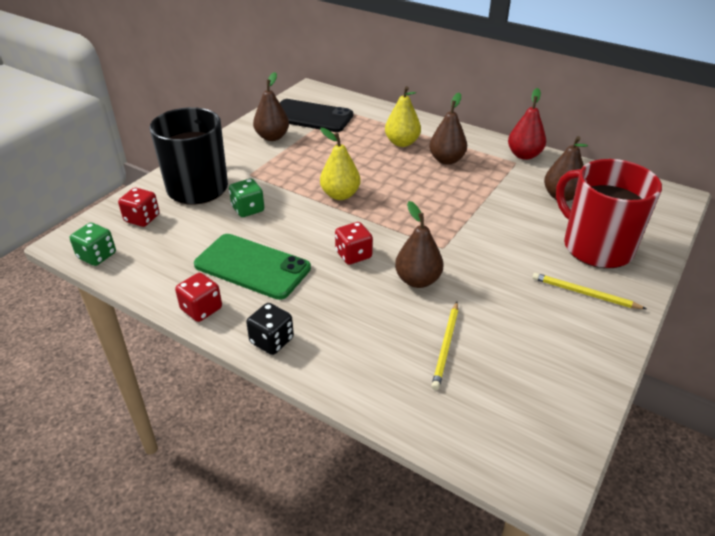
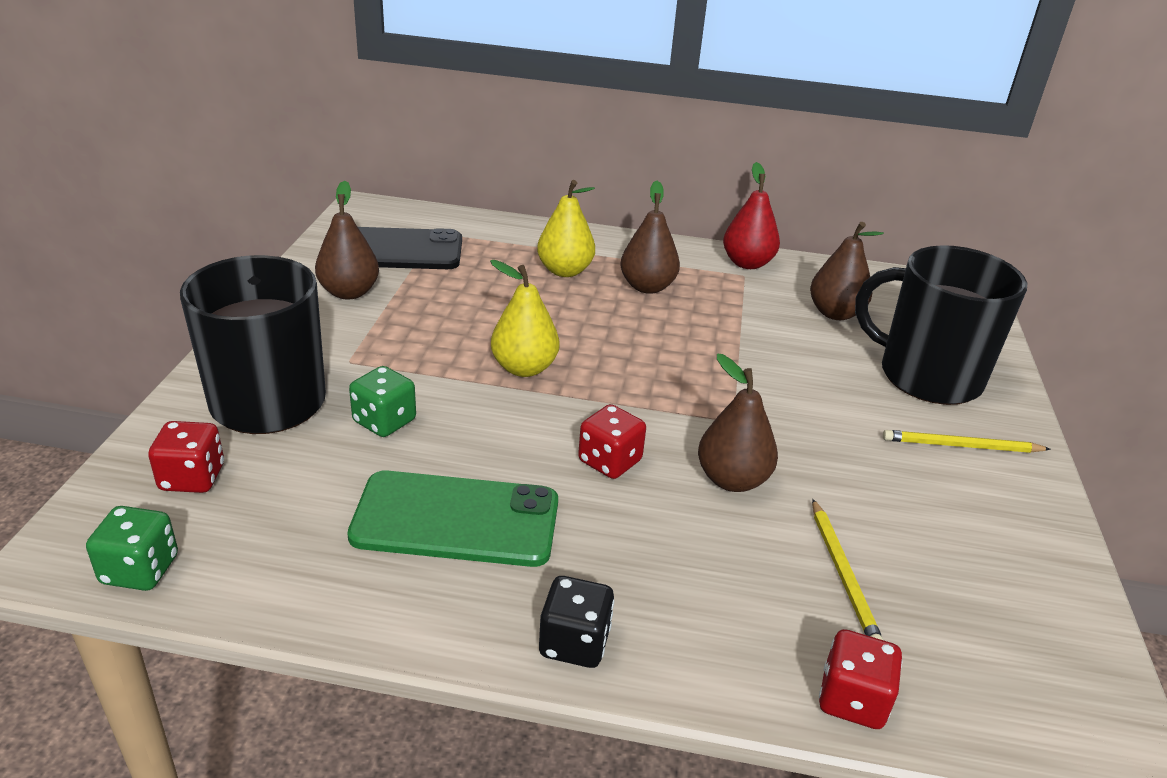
camera: 25 degrees left, 5 degrees down
red dice [175,273,222,322] -> red dice moved to [819,629,902,729]
red mug [556,159,662,268] -> black mug [855,245,1027,405]

